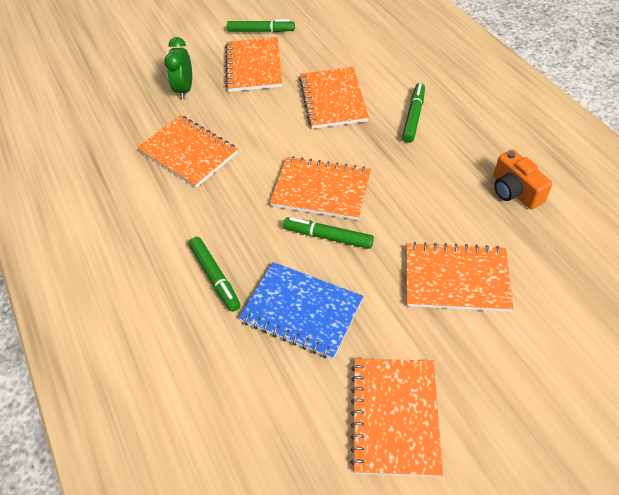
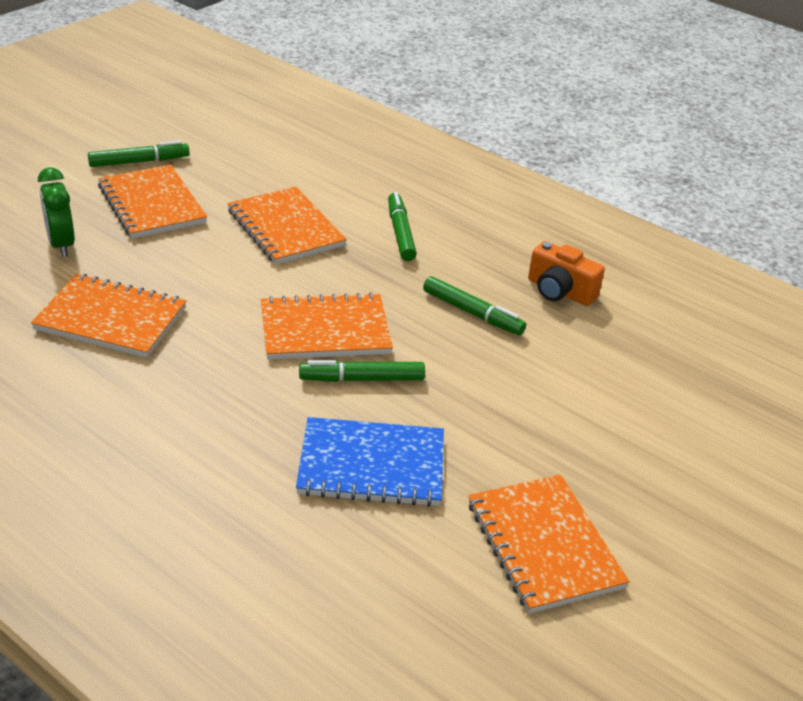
camera: 30 degrees left, 15 degrees down
green marker [189,237,241,312] -> green marker moved to [423,276,526,335]
orange notebook [406,242,514,312] -> none

